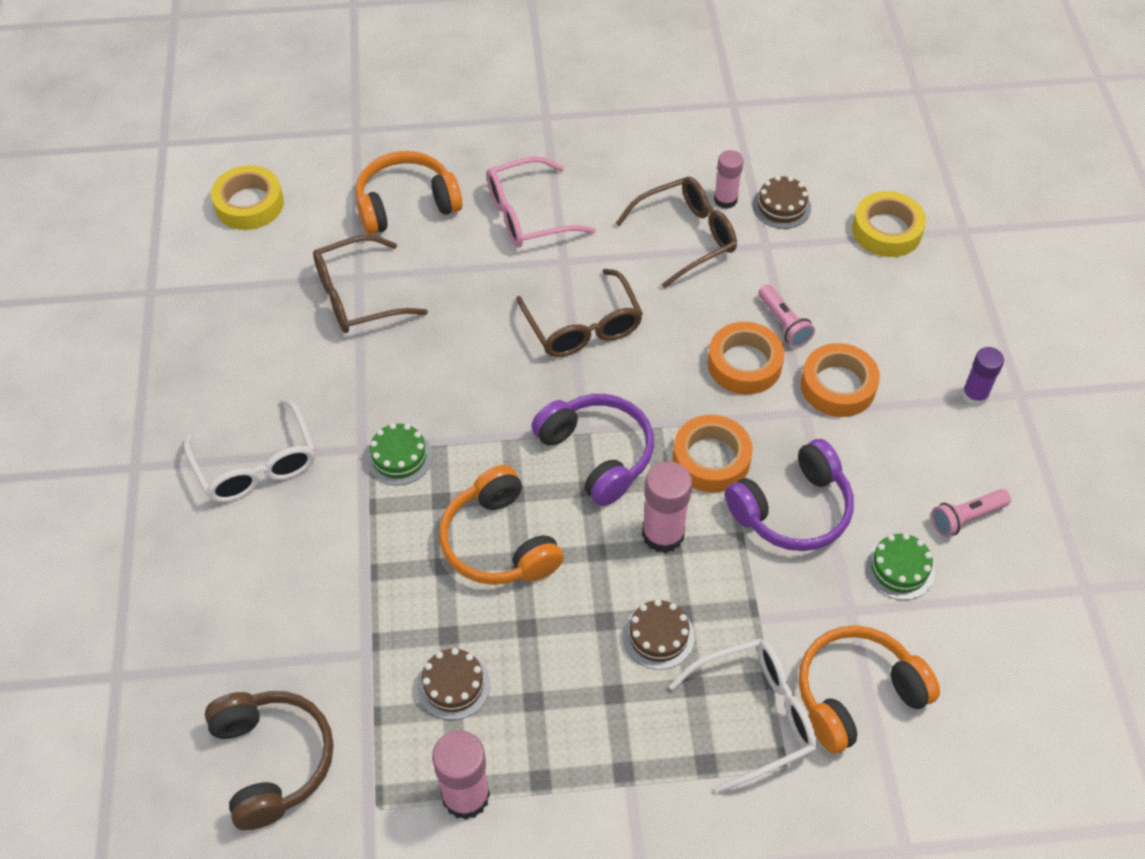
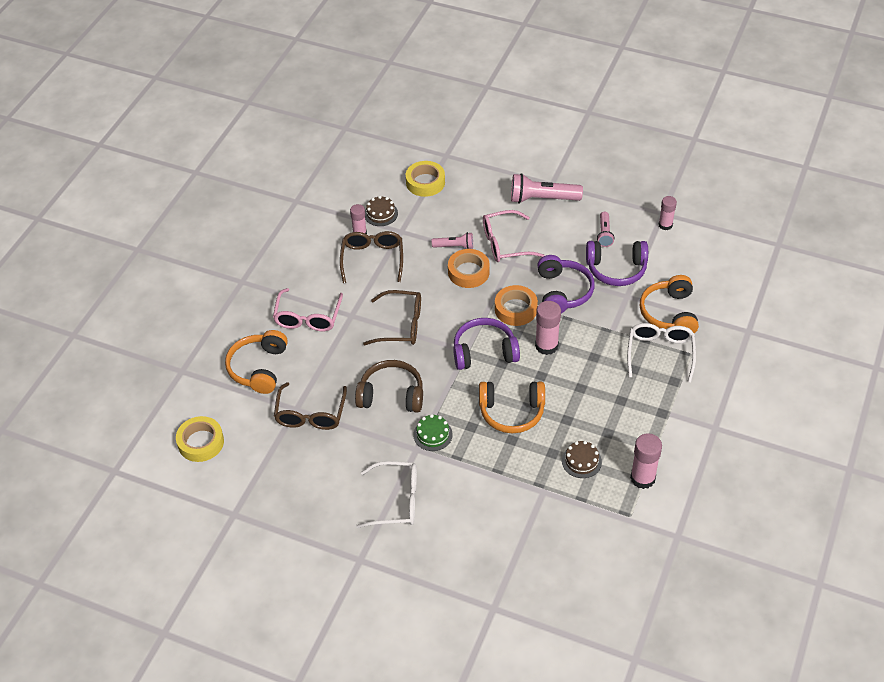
camera: 60 degrees left, 5 degrees down
brown headphones [205,691,334,830] -> brown headphones moved to [355,360,423,413]
brown cake [623,599,695,670] -> none
orange tape [801,343,880,417] -> pink glasses [483,210,545,262]
green cake [865,533,935,600] -> purple headphones [586,241,648,286]
purple glue stick [962,347,1004,406] -> pink flashlight [511,173,583,203]
none -> pink glue stick [659,196,677,230]

